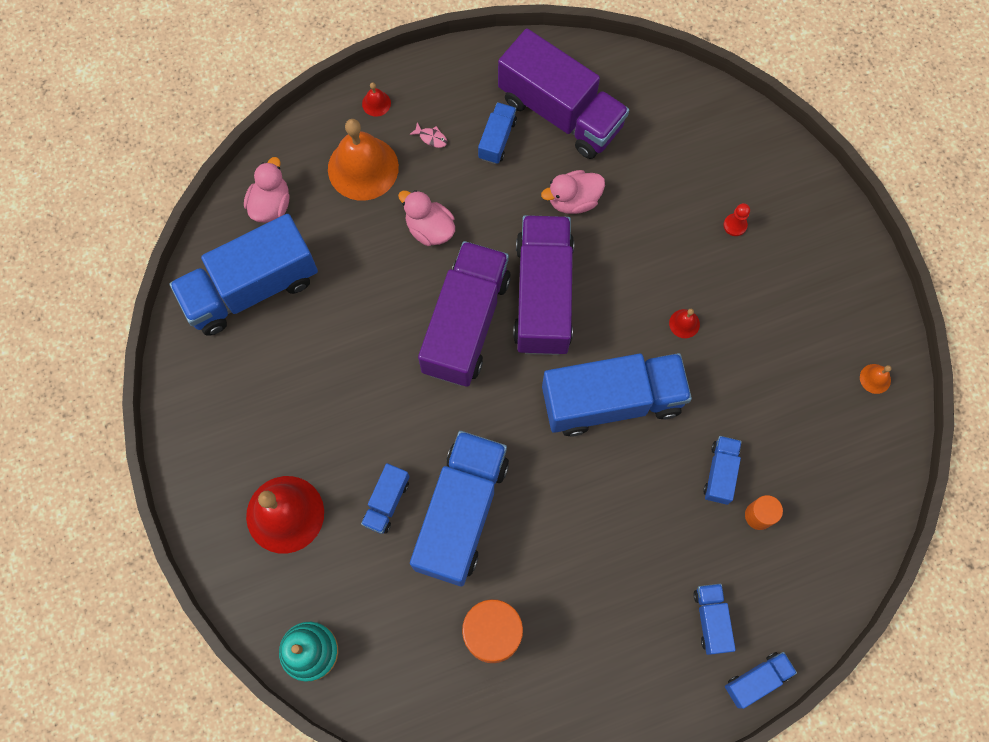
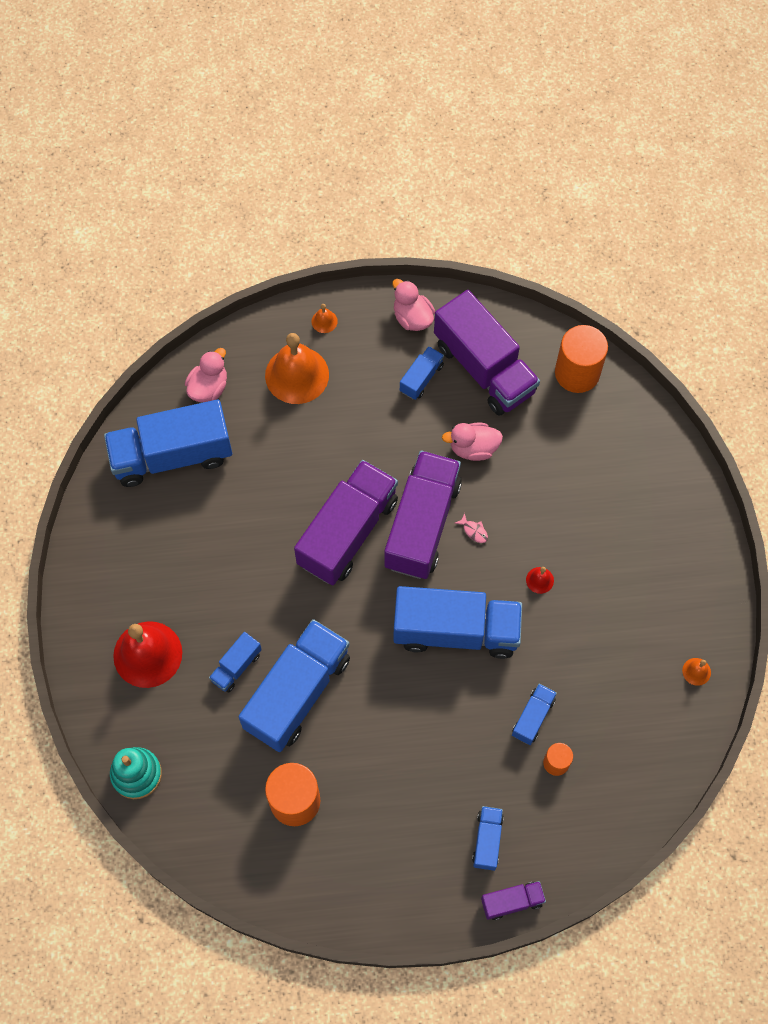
camera: 15 degrees right, 5 degrees down
red bell [362,82,391,117] -> orange bell [311,304,338,333]
pink duck [398,190,455,246] -> pink duck moved to [392,279,435,331]
pink fish [409,122,447,148] -> pink fish moved to [455,513,488,543]
red pawn [724,203,750,236] -> none
blue truck [725,652,797,709] -> purple truck [481,881,546,920]
none -> orange cylinder [555,325,608,393]

